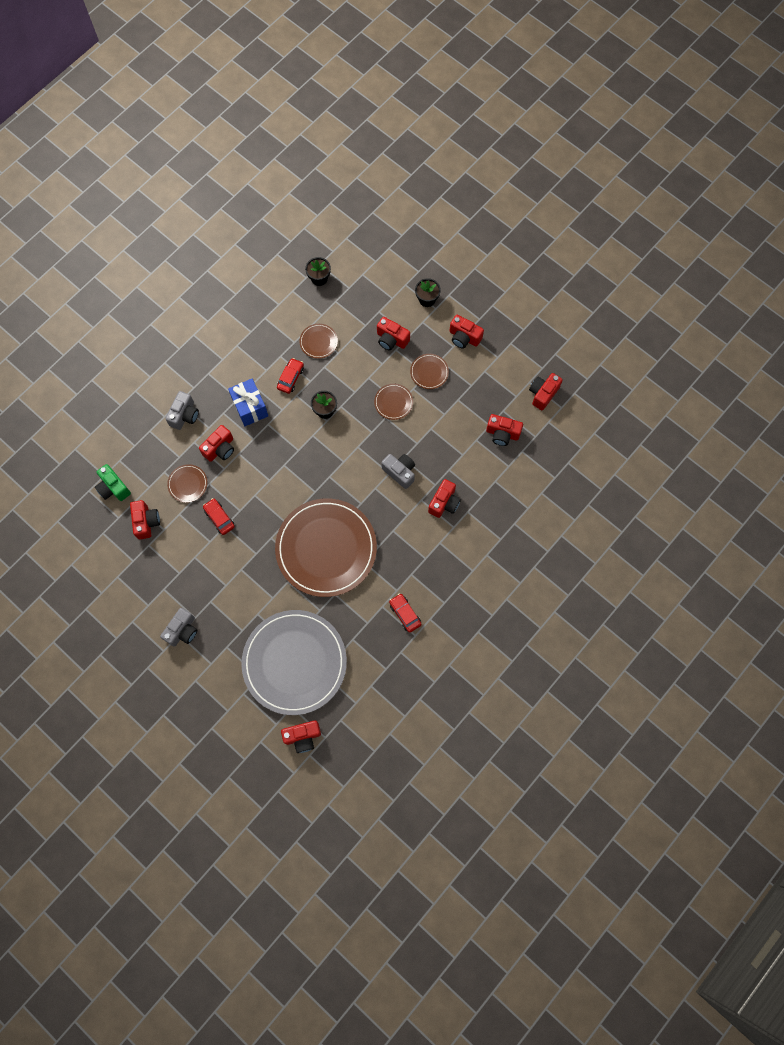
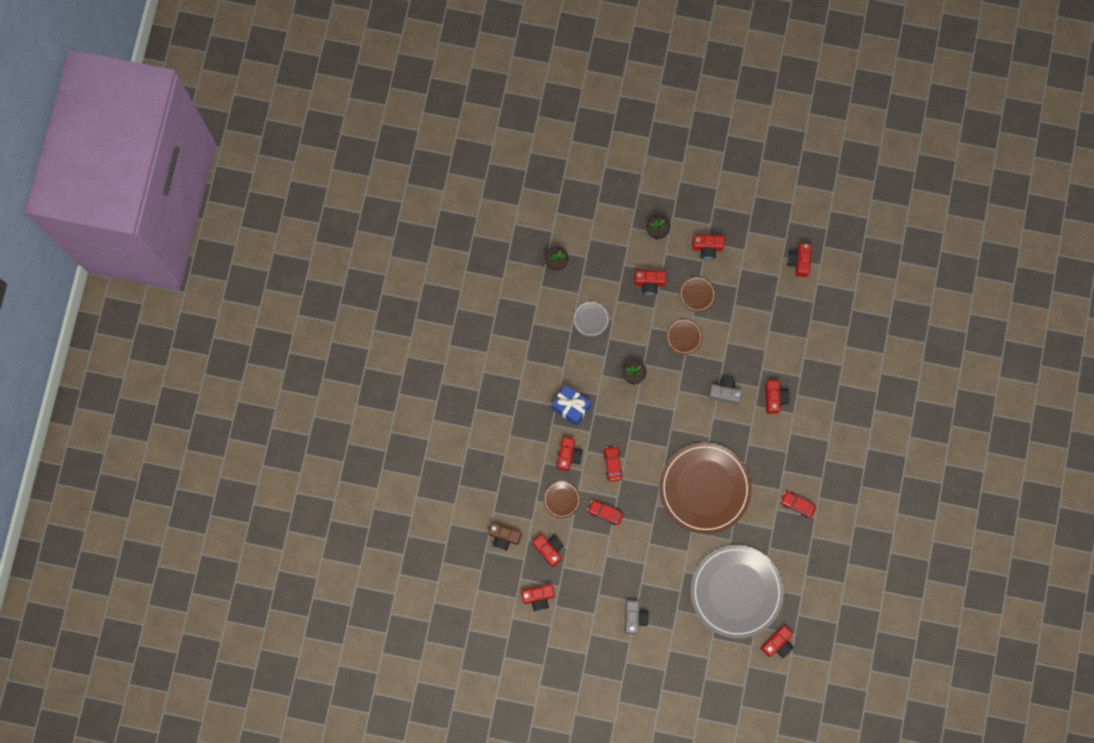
camera: 30 degrees left, 5 degrees up
green camera [95,464,131,501] -> brown camera [488,522,522,551]
grey camera [165,391,199,430] -> none
red car [277,358,304,394] -> red car moved to [603,446,623,482]
brown plate [299,324,338,359] -> grey plate [573,301,609,337]
red camera [486,414,523,446] -> red camera moved to [521,584,554,611]

